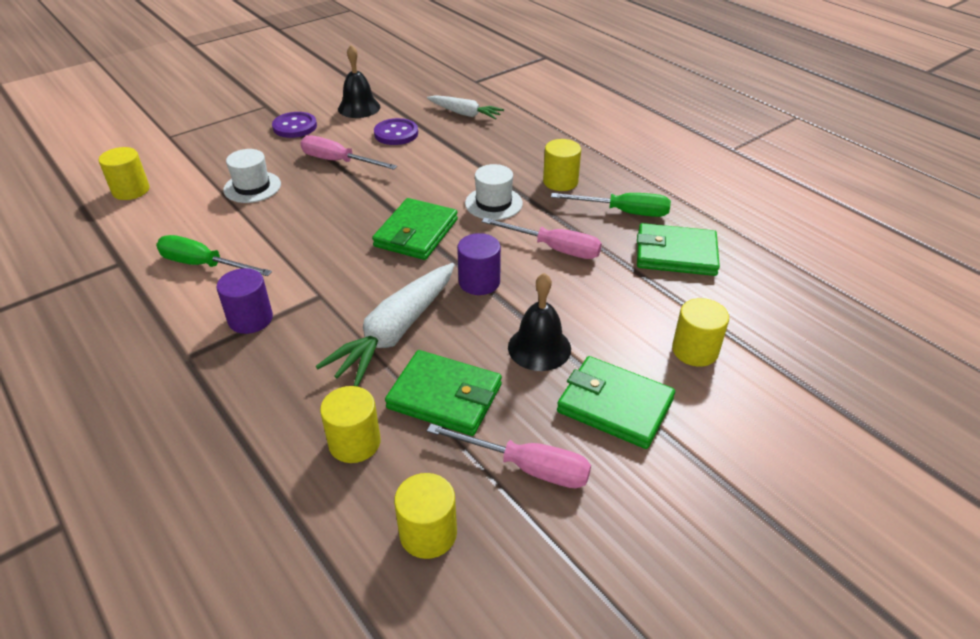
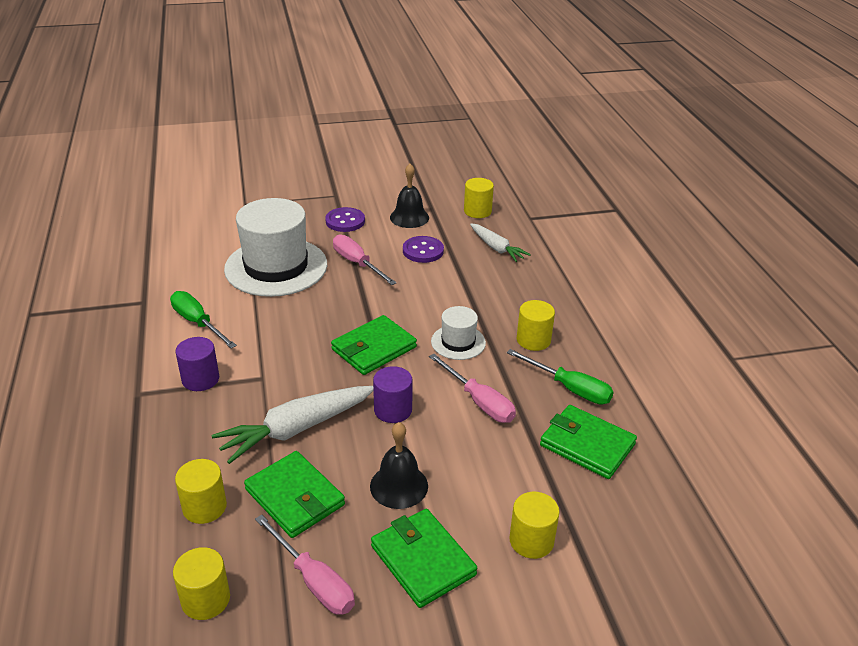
camera: 25 degrees right, 5 degrees down
yellow cylinder [99,147,150,200] -> yellow cylinder moved to [464,178,494,218]
white hat [223,149,281,203] -> white hat [224,198,327,297], size x2.08

